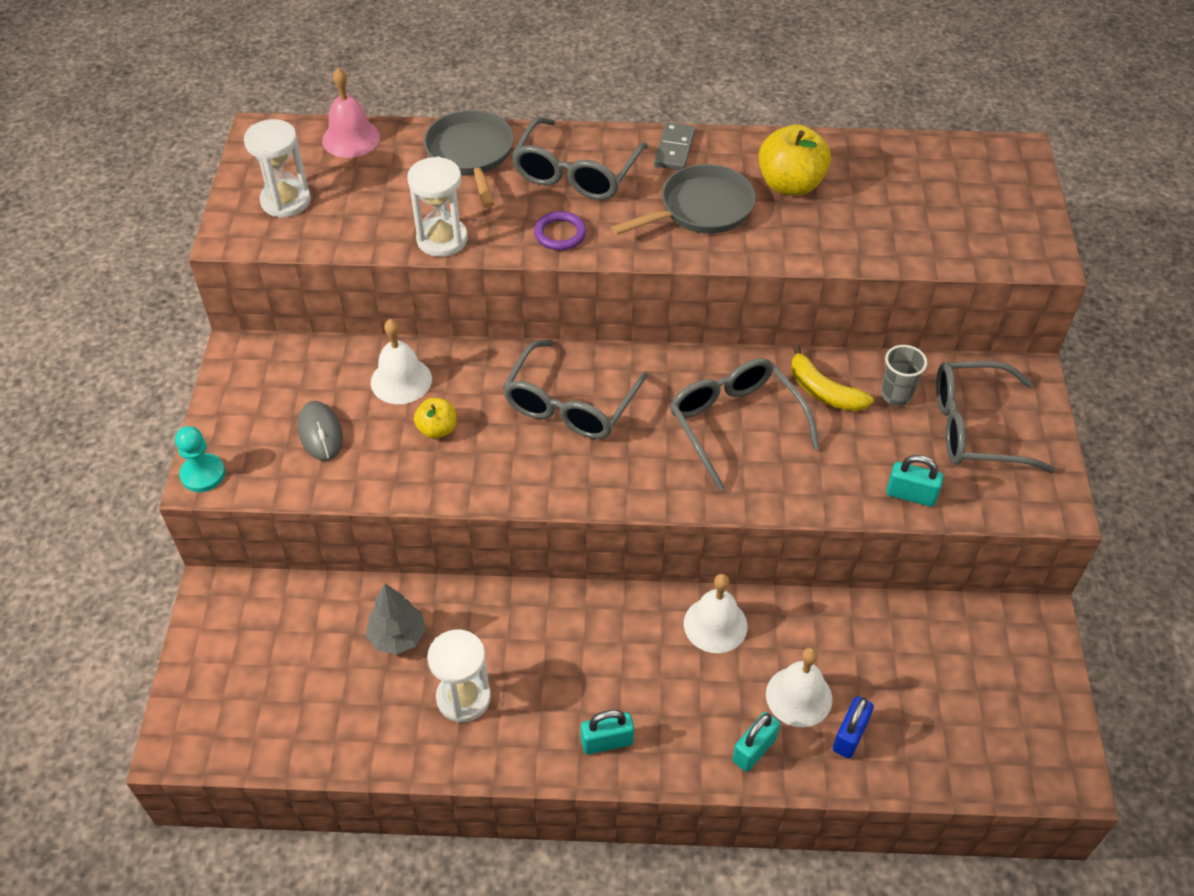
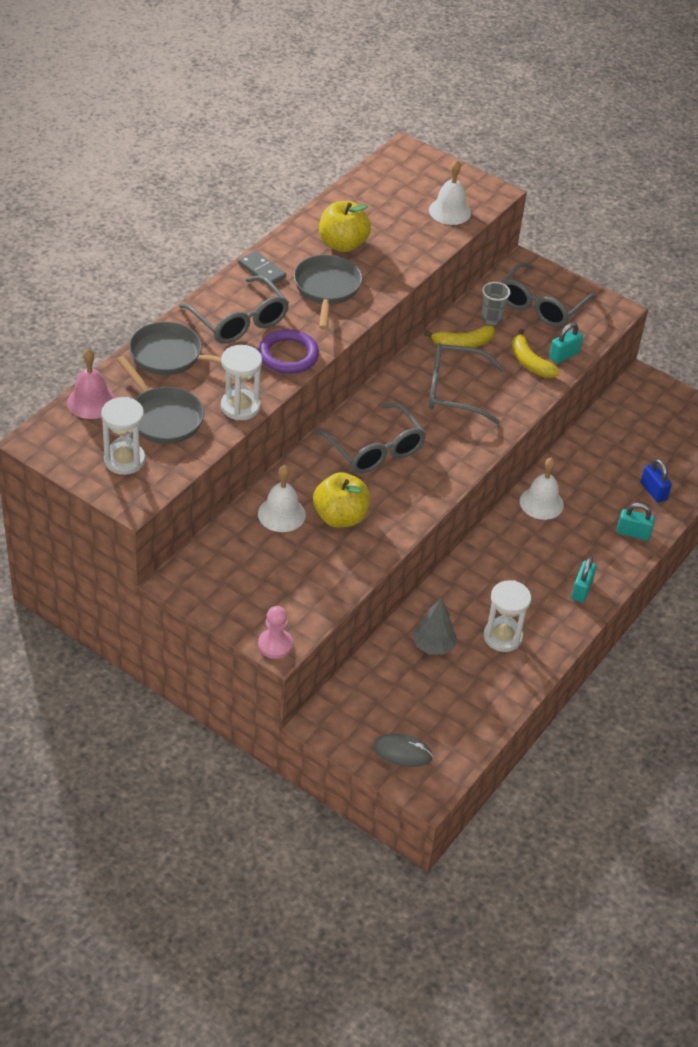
camera: 60 degrees left, 5 degrees down
turquoise pawn [175,426,225,492] -> pink pawn [258,606,293,659]
grey mouse [298,401,343,461] -> grey mouse moved to [373,733,433,767]
yellow apple [414,398,456,439] -> yellow apple [313,472,370,528], size x1.76
purple ring [534,211,587,250] -> purple ring [258,329,319,374], size x1.52
turquoise padlock [732,712,780,772] -> turquoise padlock turned 60 degrees counterclockwise [617,503,655,541]
white bell [766,647,832,727] -> white bell moved to [429,160,471,225]
none -> grey pan [116,356,204,444]
none -> yellow banana [512,329,560,378]

